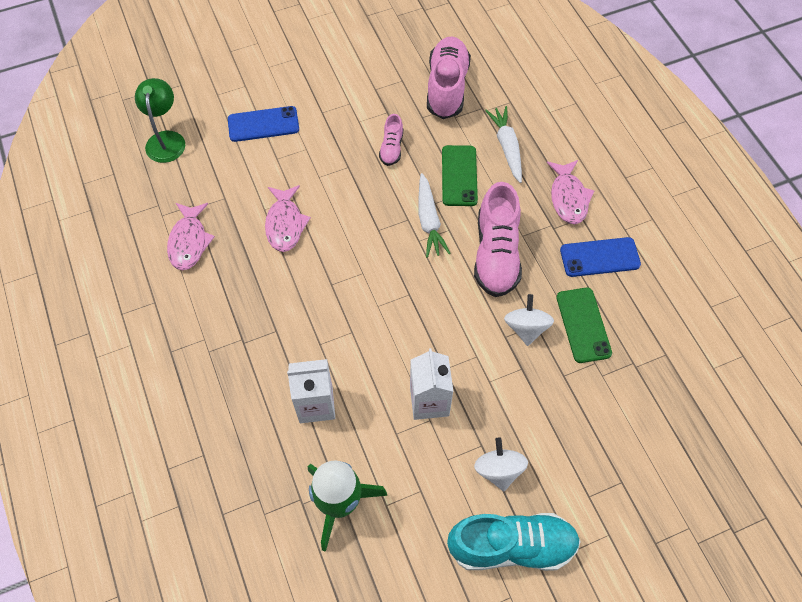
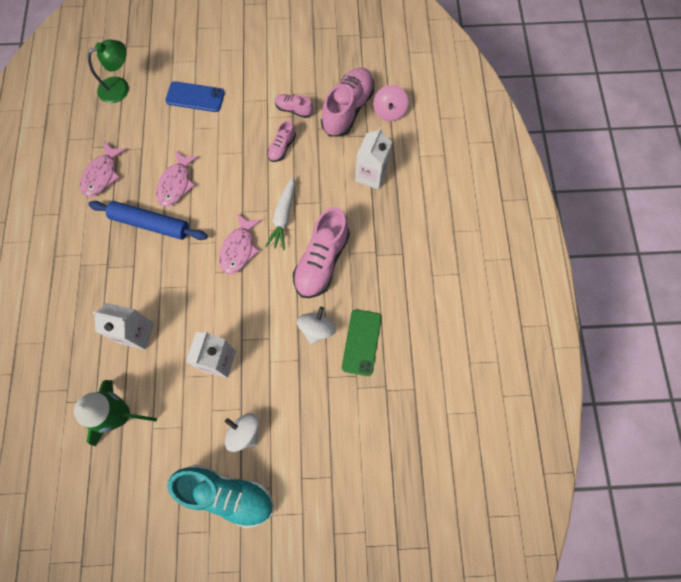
camera: 20 degrees right, 10 degrees up
green lamp [135,78,185,163] -> green lamp turned 45 degrees clockwise [88,40,129,103]
green phone [442,145,478,206] -> none
white spinning top [474,437,528,491] -> white spinning top turned 60 degrees counterclockwise [225,413,259,452]
white carrot [485,106,522,183] -> white carton [355,127,392,190]
pink fish [547,160,594,224] -> pink fish moved to [219,214,262,274]
blue phone [560,237,641,277] -> none
none -> blue rolling pin [88,201,208,240]
none -> pink shoe [275,94,313,118]
none -> pink spinning top [373,85,409,121]

